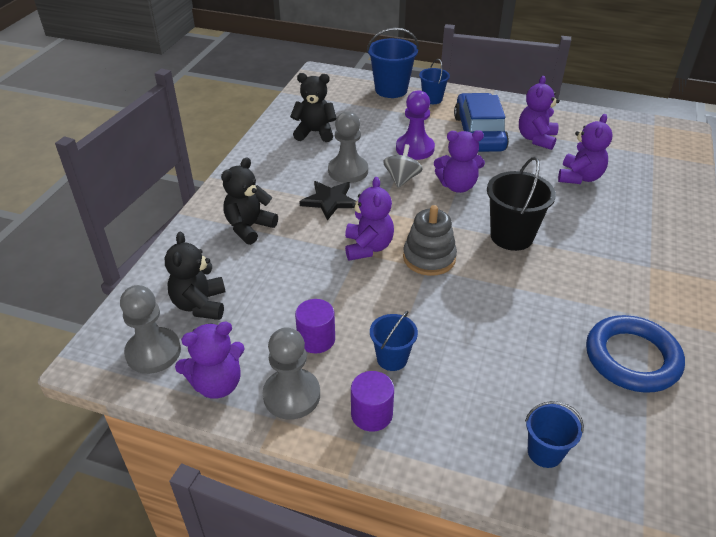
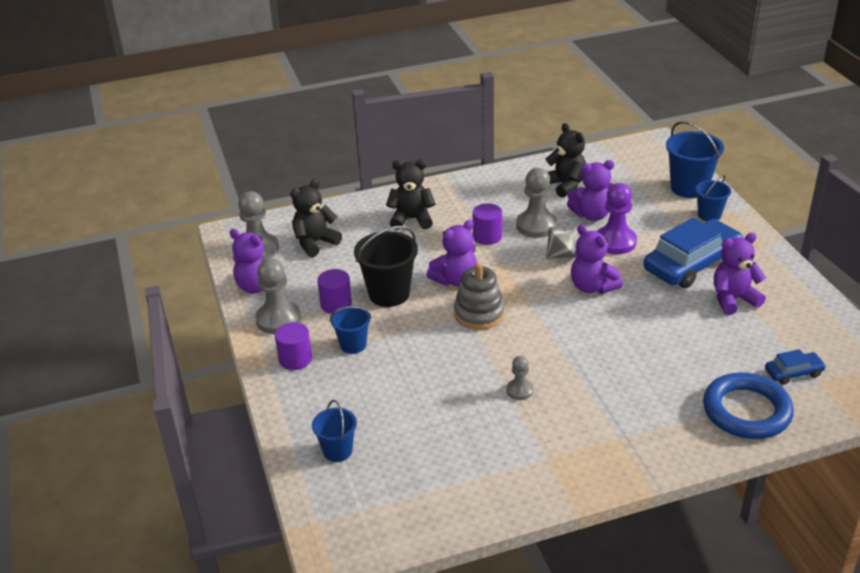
camera: 55 degrees right, 5 degrees down
black star [299,181,356,221] -> purple cylinder [472,203,502,245]
black bucket [487,157,556,251] -> black bucket moved to [354,226,418,307]
purple teddy bear [558,114,612,184] -> purple teddy bear moved to [567,160,614,221]
blue ring [586,315,685,393] -> blue ring moved to [703,372,794,439]
none -> grey pawn [506,356,533,400]
none -> blue car [765,349,826,385]

